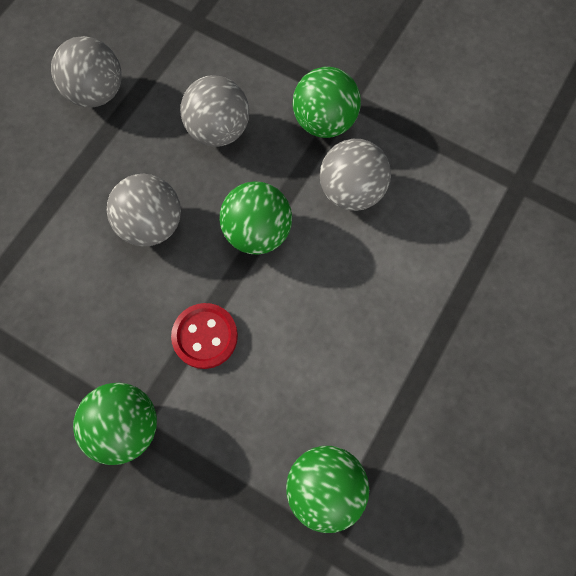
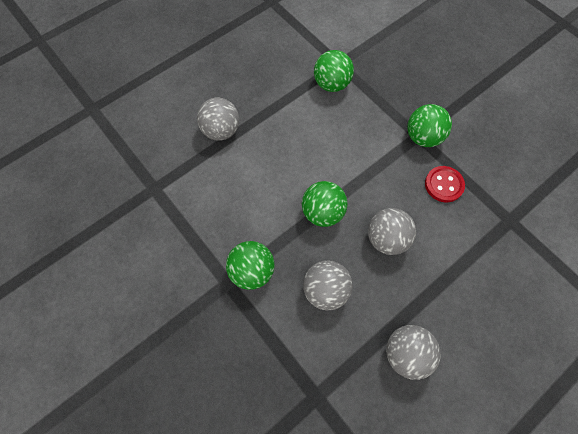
camera: 160 degrees left, 5 degrees down
red button [171,303,238,369] -> red button moved to [425,166,465,202]
grey ball [320,139,391,211] -> grey ball moved to [197,98,239,141]

